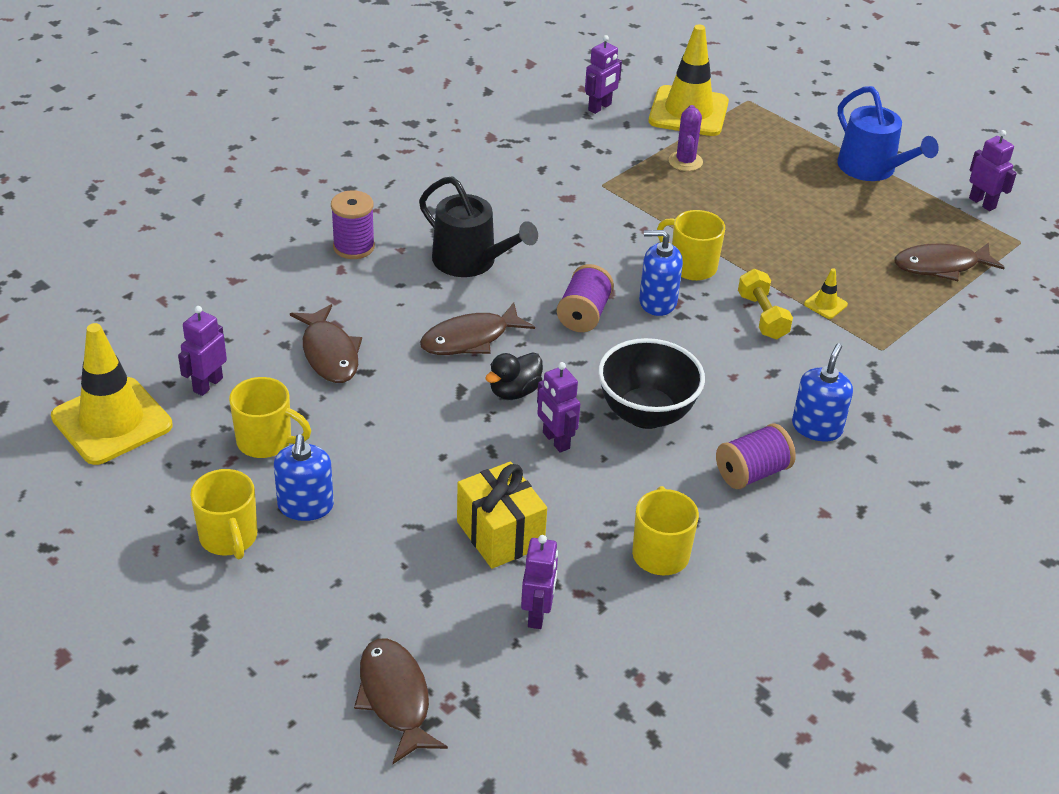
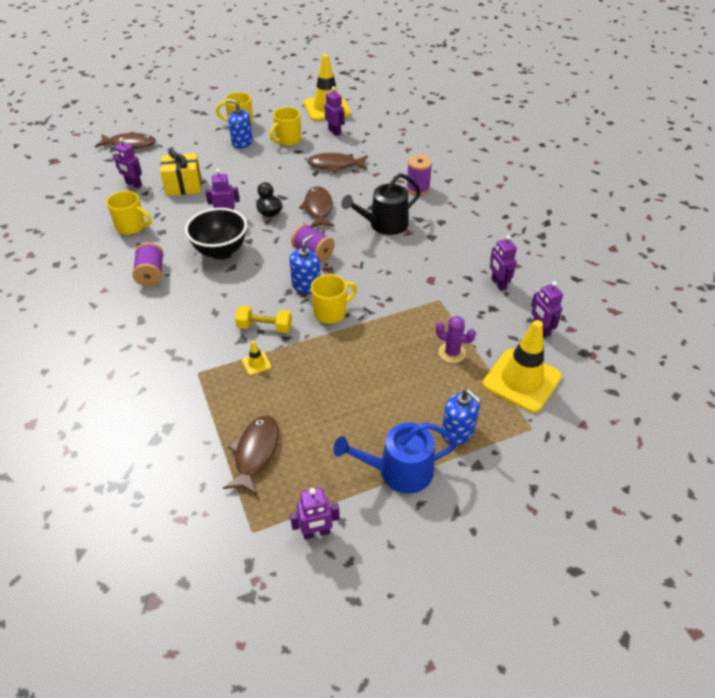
camera: 115 degrees right, 5 degrees up
blue soap dispenser [792,343,853,441] -> blue soap dispenser moved to [442,389,481,445]
none -> purple robot [490,235,517,291]

